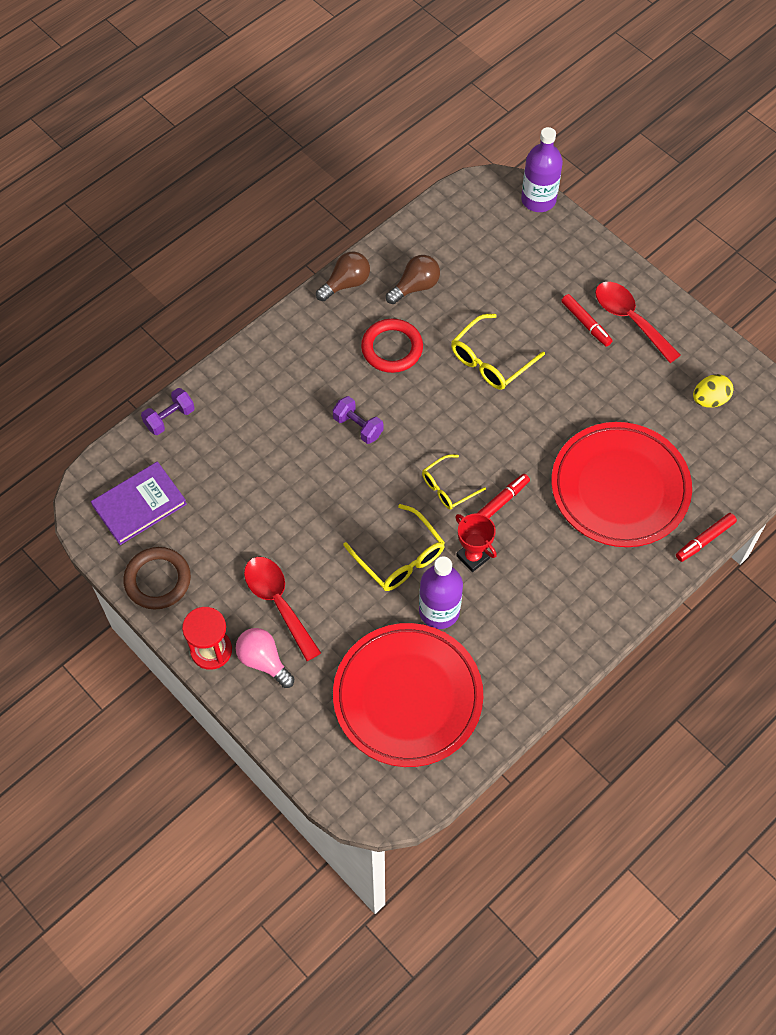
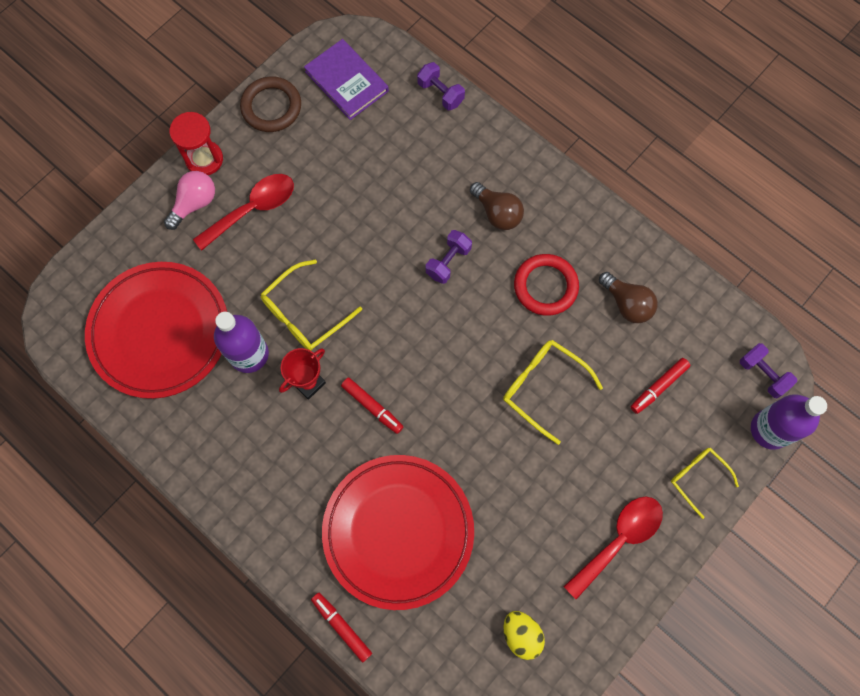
camera: 85 degrees right, 10 degrees up
brown light bulb [316,251,370,301] -> brown light bulb moved to [470,182,524,230]
yellow glasses [422,454,486,510] -> yellow glasses moved to [671,448,739,519]
red marker [561,294,613,347] -> red marker moved to [631,358,690,414]
none -> purple dumbbell [740,343,797,398]

